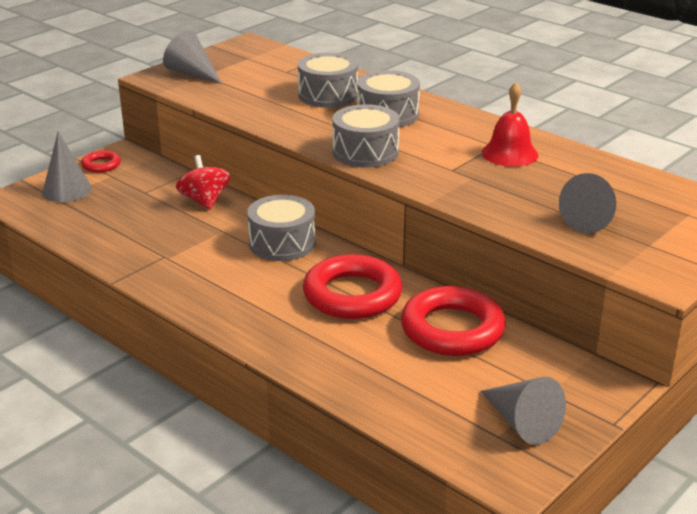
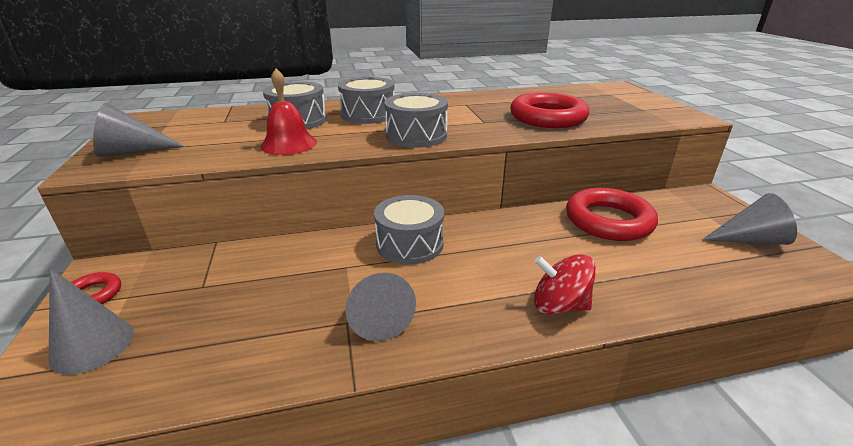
camera: 55 degrees left, 0 degrees up
red spinning top [176,155,230,210] -> red spinning top moved to [534,254,596,315]
red ring [303,254,402,319] -> red ring moved to [510,92,589,128]
red bell [481,82,538,167] -> red bell moved to [261,68,317,155]
grey cone [559,173,616,233] -> grey cone moved to [345,273,416,341]

